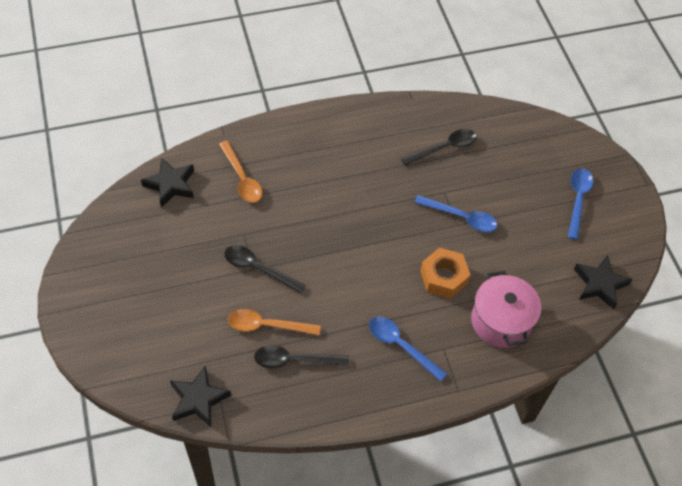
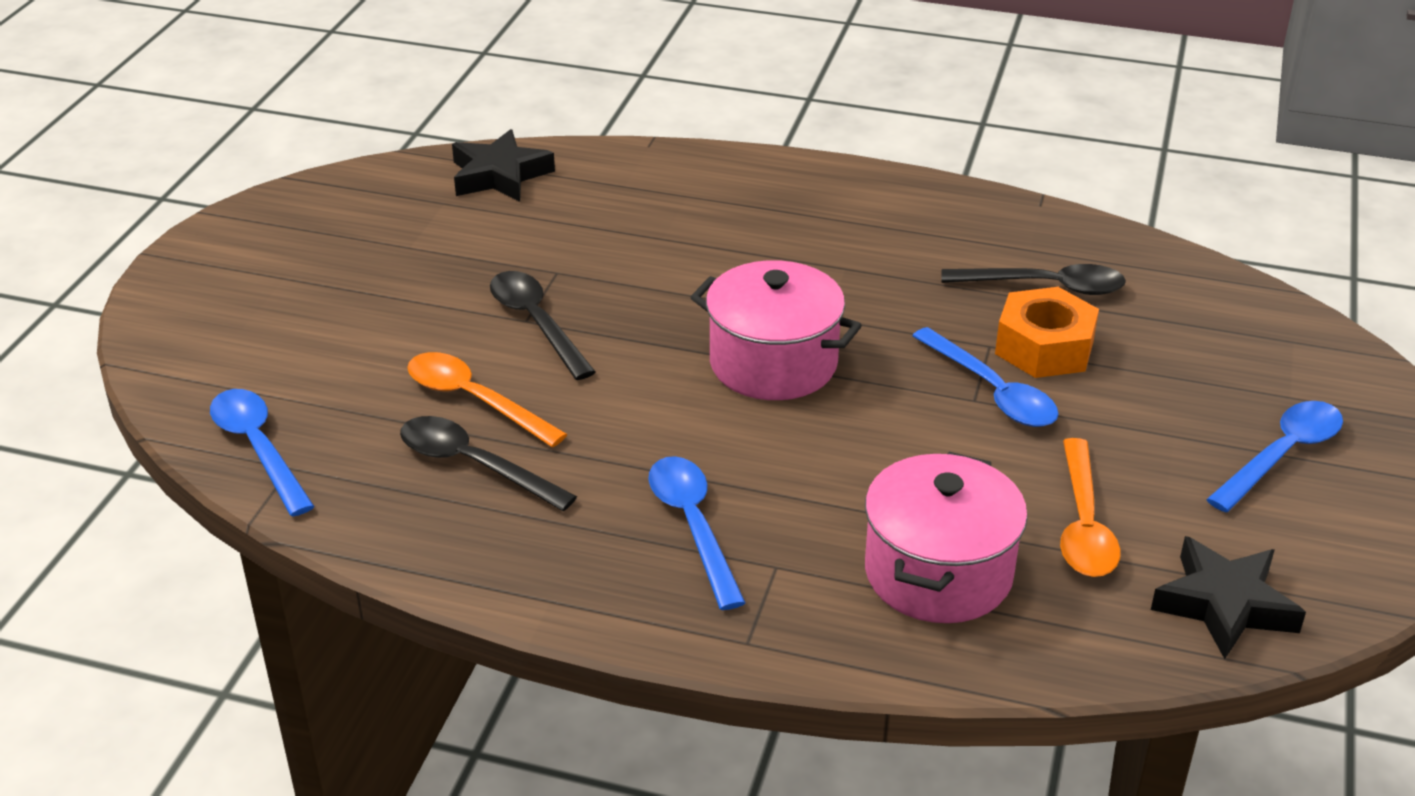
camera: 35 degrees right, 20 degrees down
black star [170,365,231,427] -> blue spoon [210,389,315,516]
orange spoon [219,141,262,203] -> orange spoon moved to [1060,438,1121,577]
orange nut [420,248,470,299] -> orange nut moved to [995,287,1099,378]
none -> pink pot [690,260,862,400]

